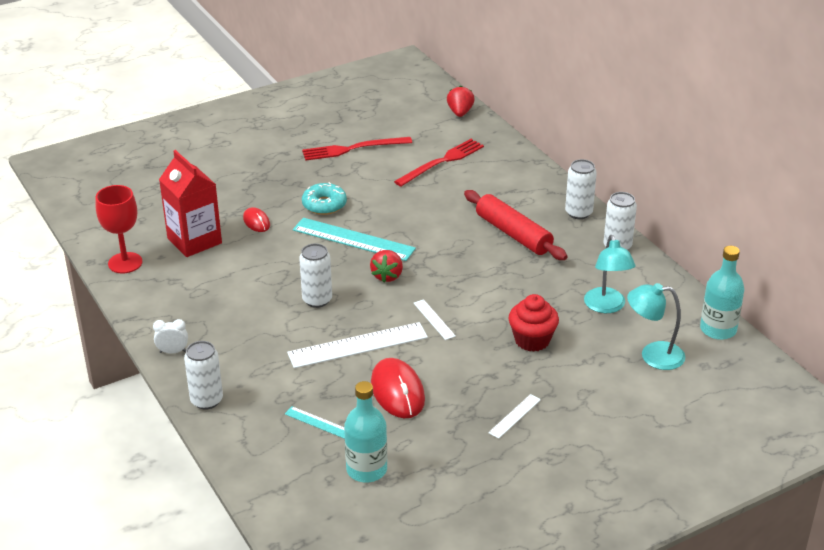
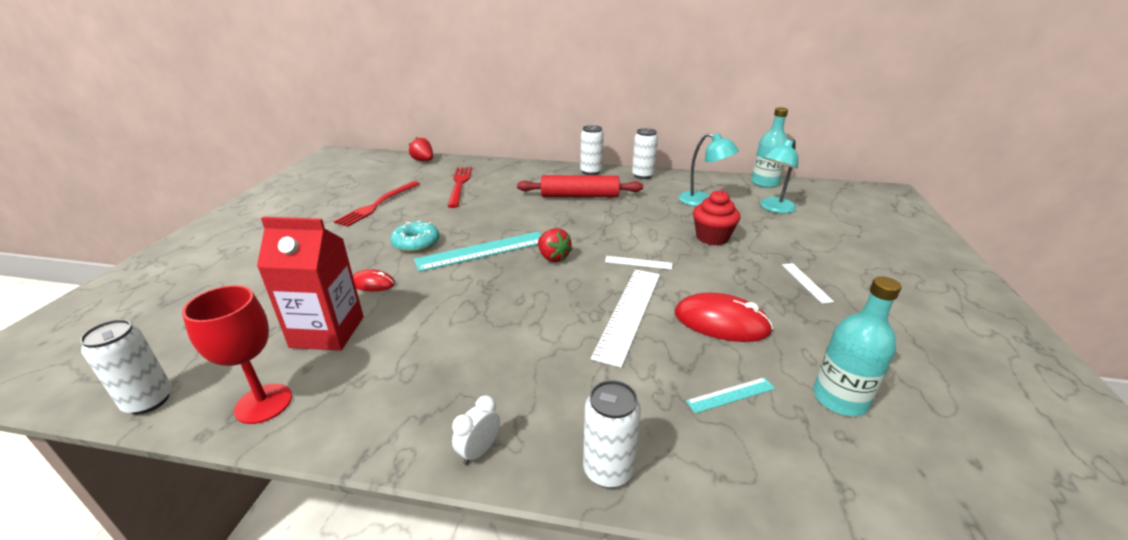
camera: 50 degrees left, 5 degrees down
white can [299,244,332,308] -> white can moved to [80,319,172,414]

